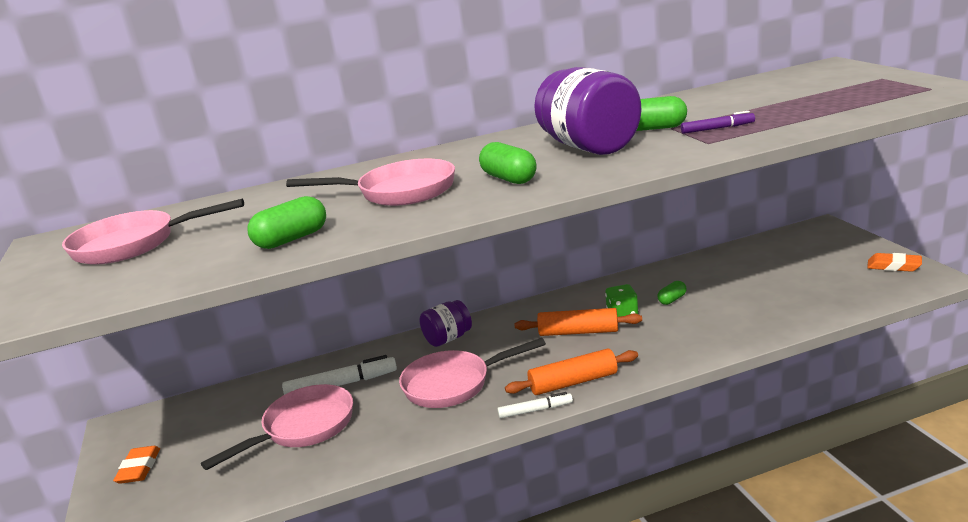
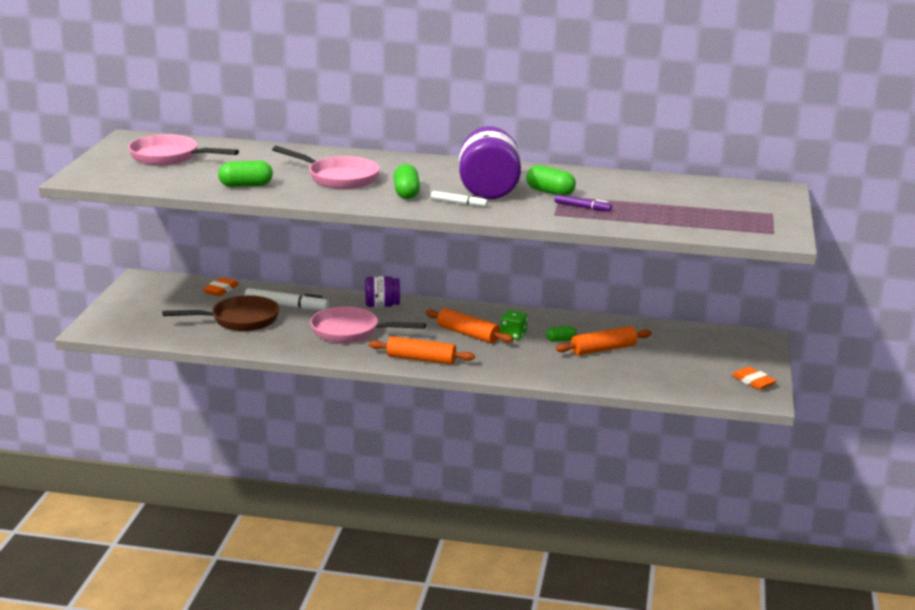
camera: 25 degrees right, 0 degrees up
orange eraser [113,446,160,484] -> orange eraser moved to [203,277,239,296]
pink pan [201,384,353,470] -> brown pan [162,295,280,331]
white marker [497,392,573,418] -> white marker moved to [431,191,488,207]
none -> orange rolling pin [556,326,652,355]

